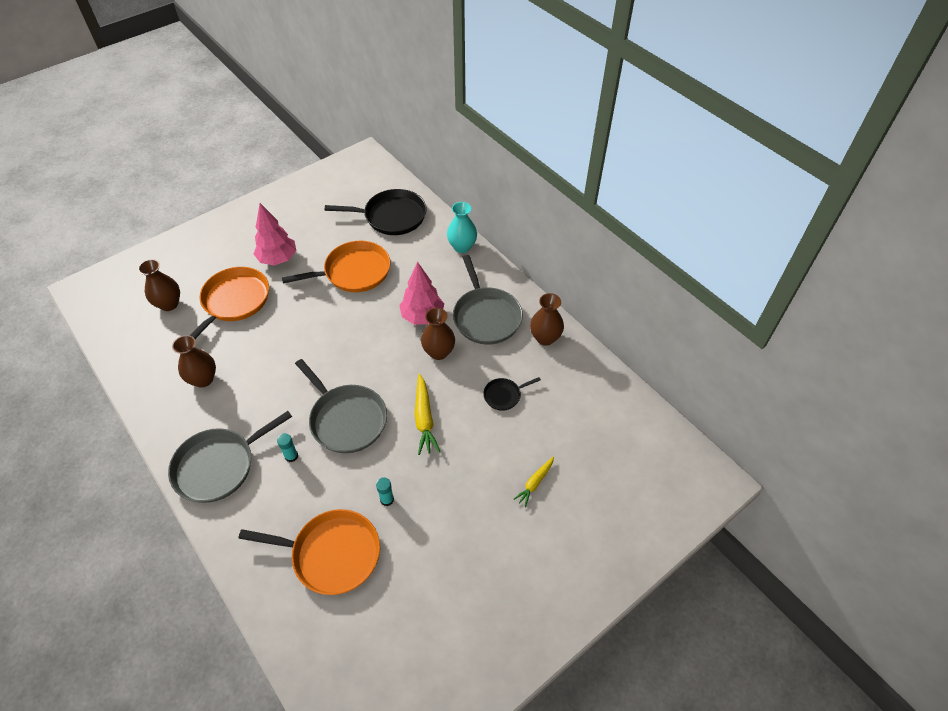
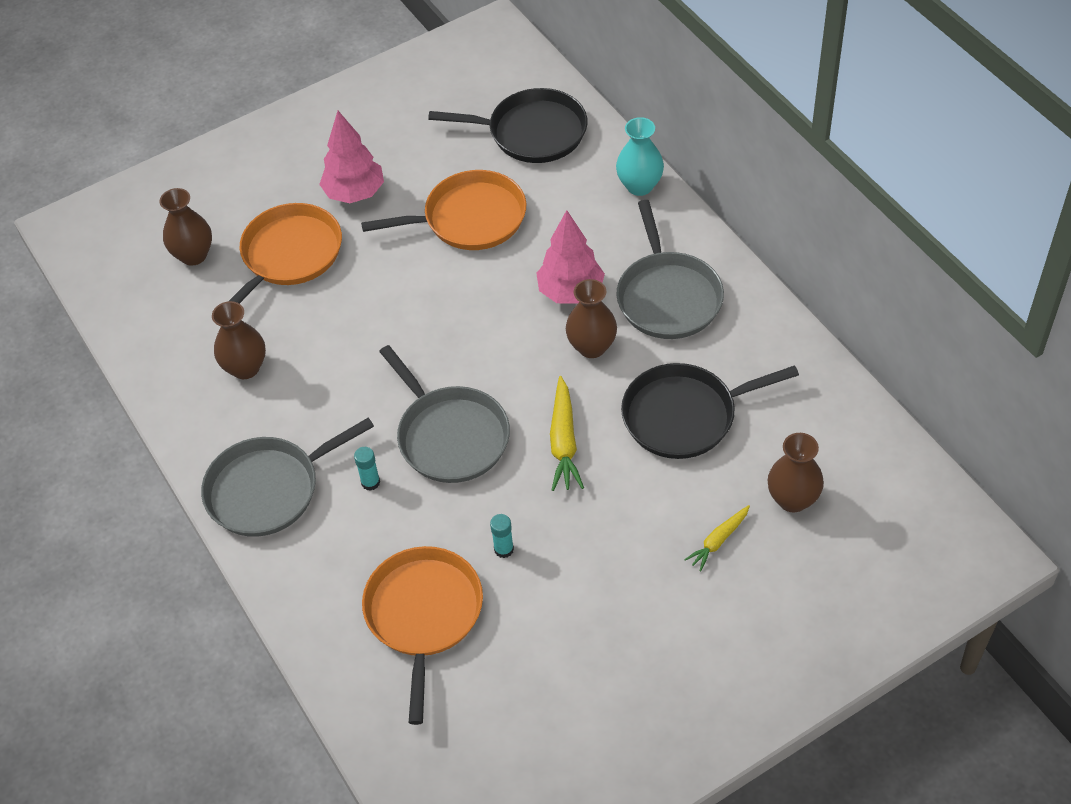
camera: 10 degrees right, 0 degrees up
orange pan [238,509,380,595] -> orange pan turned 105 degrees counterclockwise [362,546,483,725]
black pan [483,377,541,411] -> black pan [621,363,799,459], size x2.02
brown vase [530,293,564,346] -> brown vase moved to [767,433,824,512]

